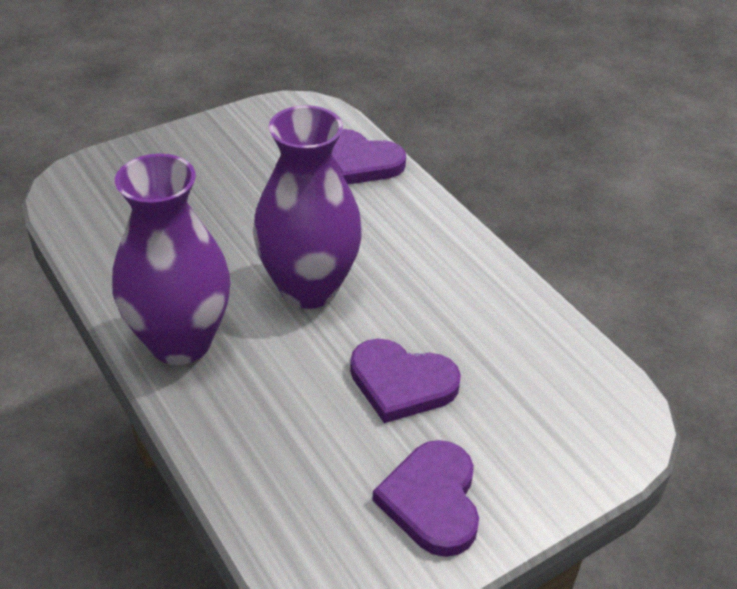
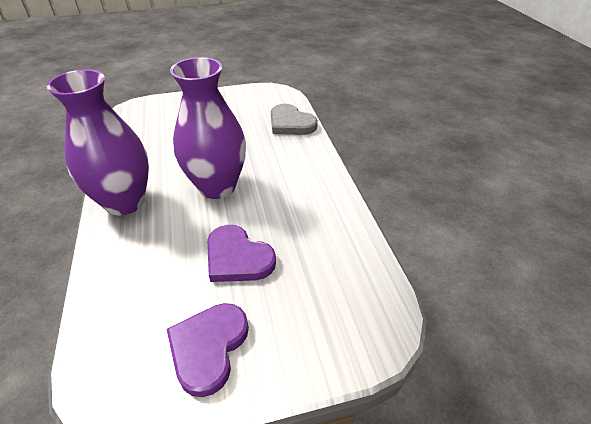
camera: 20 degrees right, 0 degrees up
purple heart [332,129,406,185] -> grey heart [271,104,318,135]

